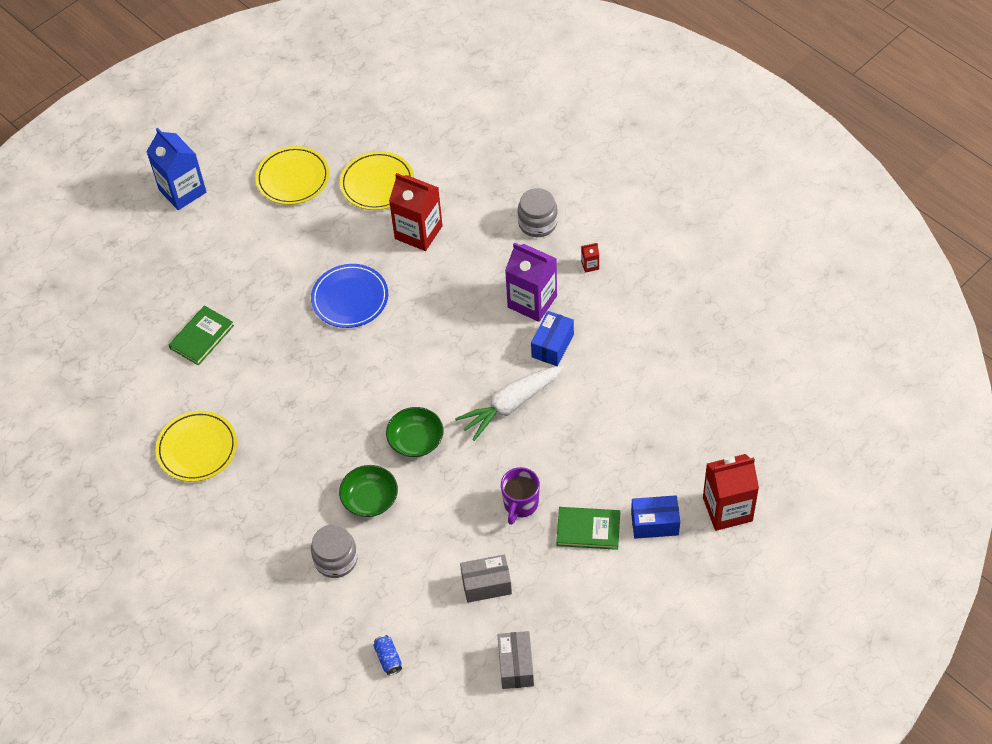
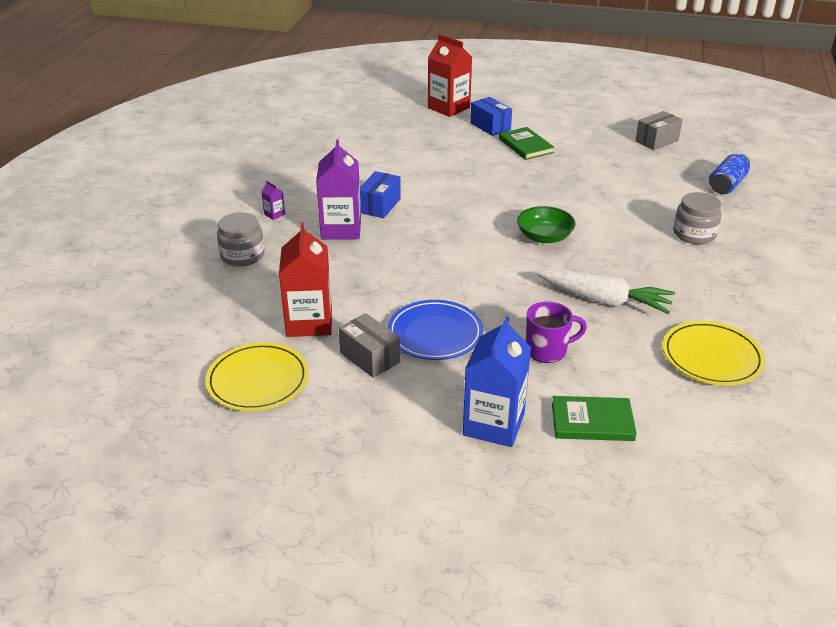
camera: 125 degrees left, 20 degrees down
blue carton [146,128,206,210] -> blue carton moved to [463,316,531,447]
yellow plate [256,146,329,205] -> none
green bowl [339,465,398,517] -> none
blue can [373,635,402,675] -> blue can [709,153,750,194], size x1.61
white carrot [455,365,564,441] -> white carrot moved to [535,269,675,314]
grey box [460,554,512,603] -> grey box moved to [339,313,400,378]
purple mug [501,467,540,525] -> purple mug moved to [526,301,587,363]
blue box [531,311,574,366] -> blue box turned 60 degrees counterclockwise [360,171,401,218]
red carton [581,243,599,273] -> purple carton [261,181,285,220]

